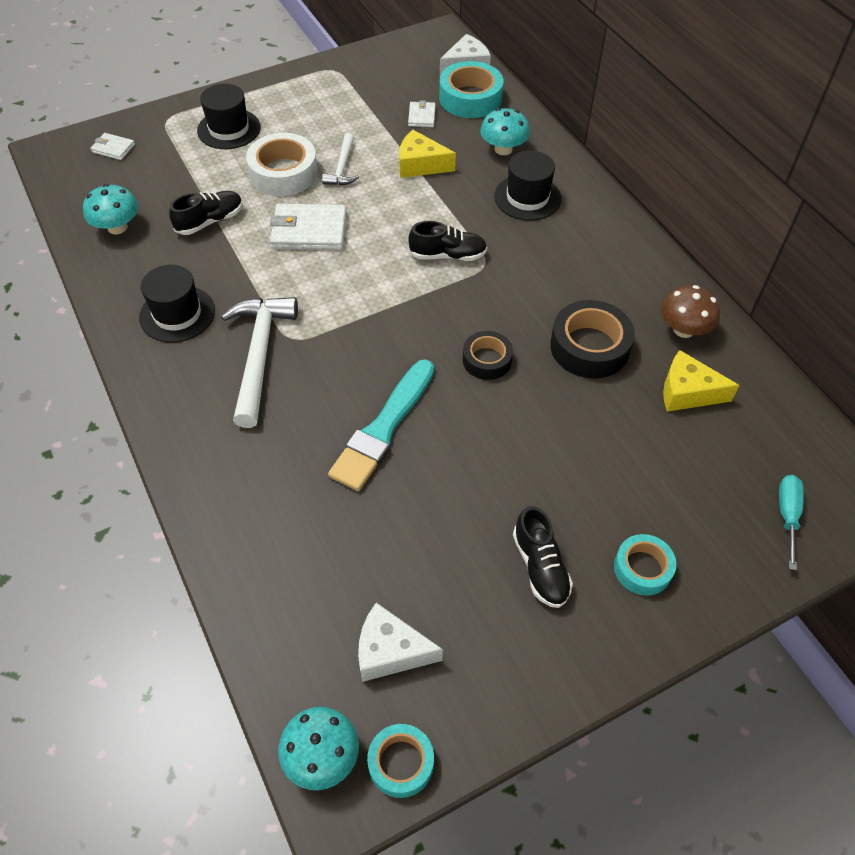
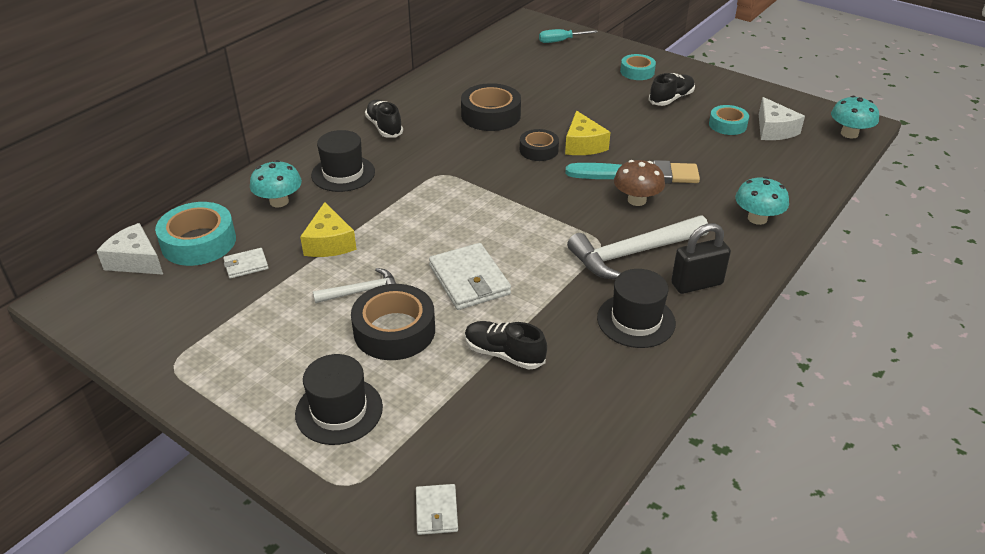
camera: 115 degrees left, 15 degrees down
turquoise mushroom [83,184,138,235] -> turquoise mushroom moved to [735,176,789,225]
white tape [246,133,318,196] -> black tape [351,284,435,360]
turquoise tape [367,724,434,798] -> turquoise tape moved to [709,105,749,135]
black shoe [408,221,487,261] -> black shoe moved to [365,100,403,138]
brown mushroom [661,285,720,338] -> brown mushroom moved to [614,160,665,206]
yellow cheese [663,350,740,412] -> yellow cheese moved to [565,111,610,155]
none -> black padlock [671,223,731,294]

